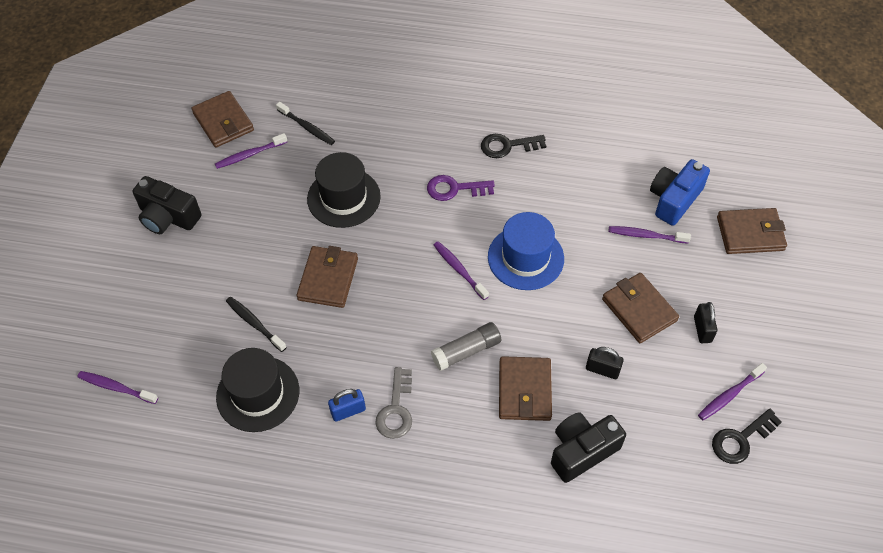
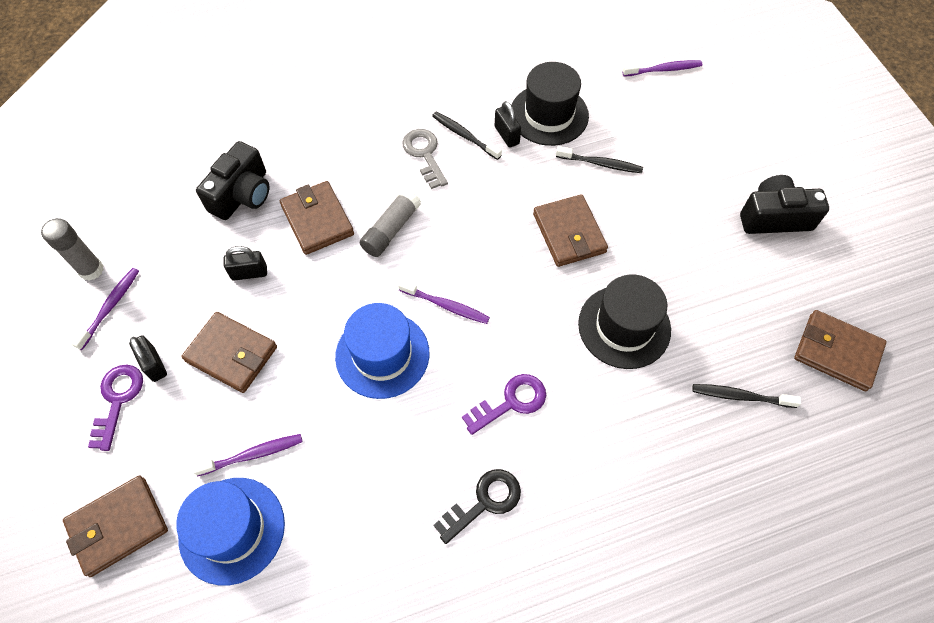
camera: 150 degrees right, 5 degrees up
purple toothbrush [215,133,287,169] -> none
blue padlock [328,389,366,422] -> black toothbrush [432,112,502,160]
blue camera [650,159,710,226] -> blue hat [176,478,285,585]
black key [712,409,782,464] -> grey glue stick [41,218,104,281]
none -> purple key [88,365,143,451]
none -> black padlock [495,101,521,148]

